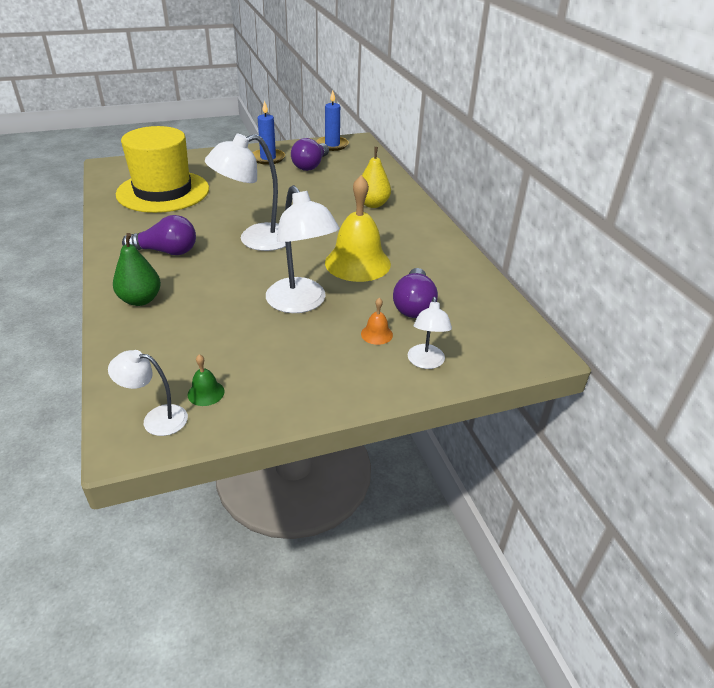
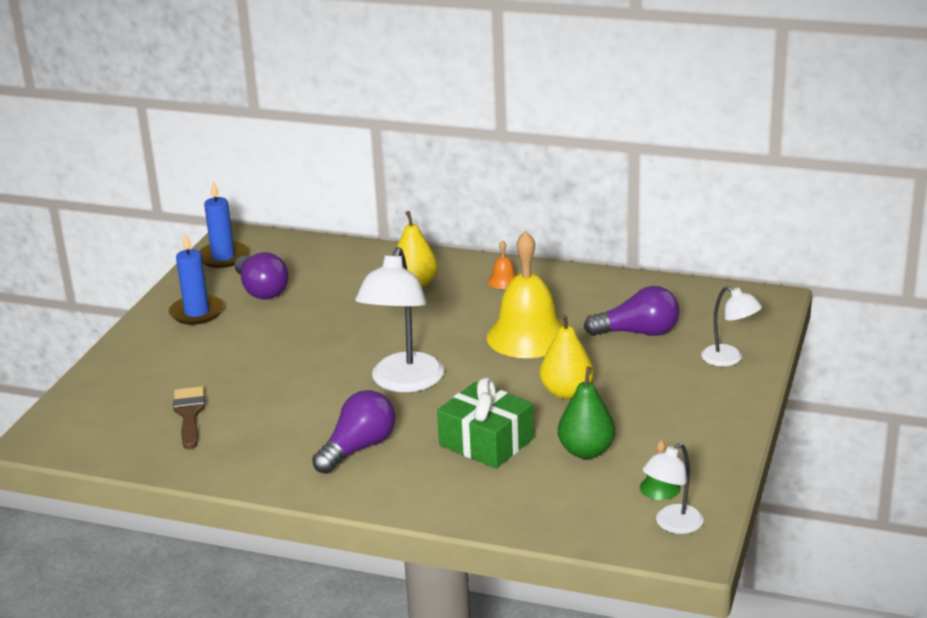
camera: 50 degrees left, 10 degrees down
green pear [113,233,161,306] -> green pear moved to [558,367,615,459]
yellow hat [116,126,209,213] -> brown brush [173,386,205,449]
white lamp [266,185,340,313] -> yellow pear [540,314,594,399]
orange bell [361,298,393,345] -> orange bell moved to [488,240,516,289]
purple light bulb [393,268,438,318] -> purple light bulb turned 45 degrees counterclockwise [584,286,679,336]
none -> green gift [437,377,534,469]

